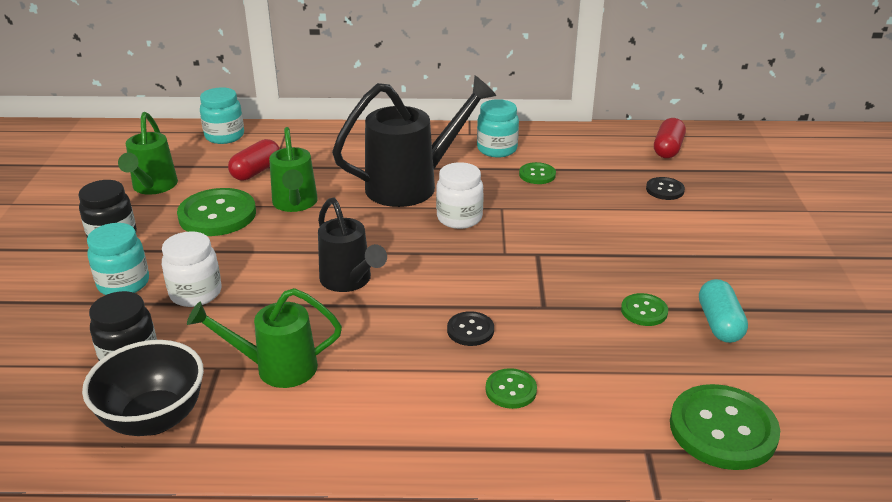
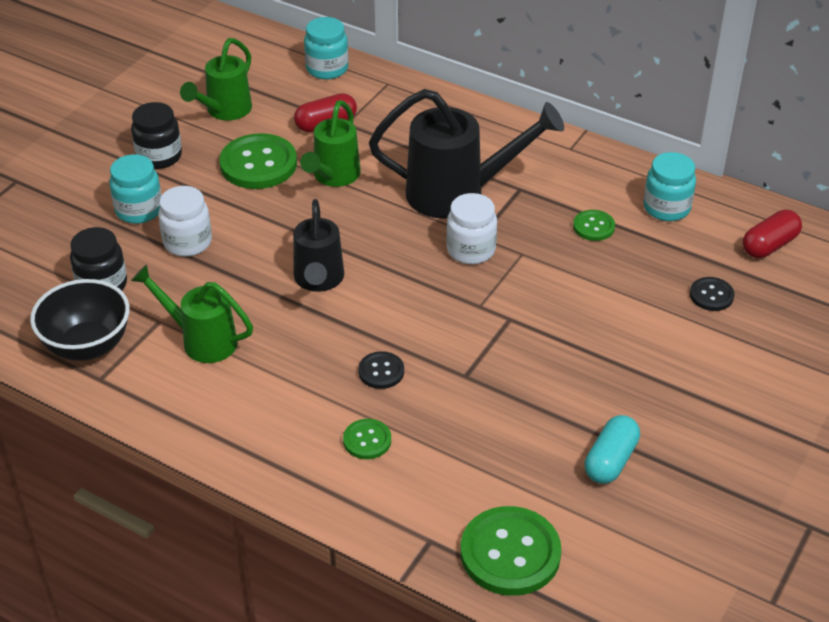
camera: 30 degrees right, 10 degrees up
turquoise jar [477,99,519,157] -> turquoise jar moved to [643,152,696,221]
green button [621,293,668,326] -> none

